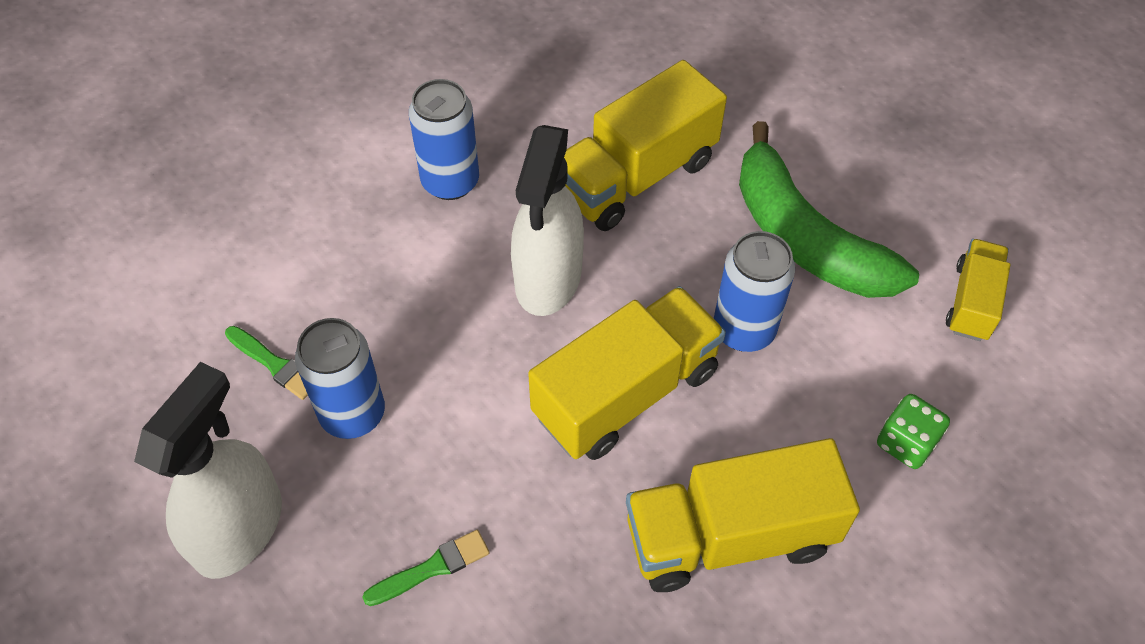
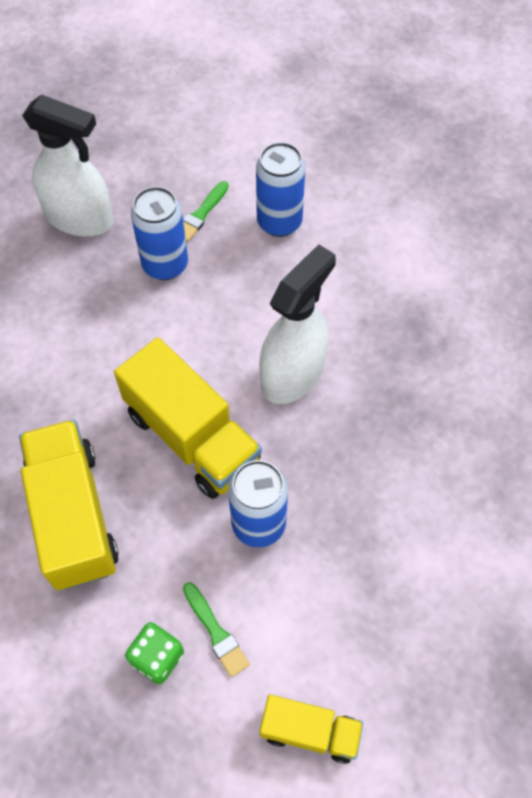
camera: 85 degrees right, 5 degrees up
green brush [362,530,490,606] -> green brush moved to [183,582,250,677]
blue can [409,79,479,200] -> blue can moved to [256,142,305,237]
white spray bottle [511,125,584,316] -> white spray bottle turned 120 degrees clockwise [259,244,336,404]
yellow truck [564,60,727,231] -> none
green banana [739,121,919,298] -> none

